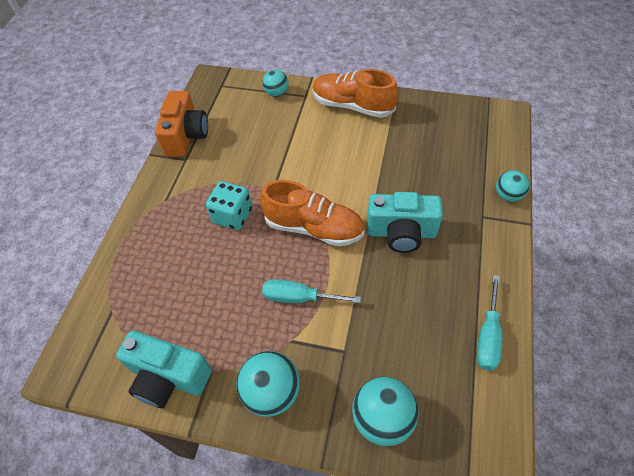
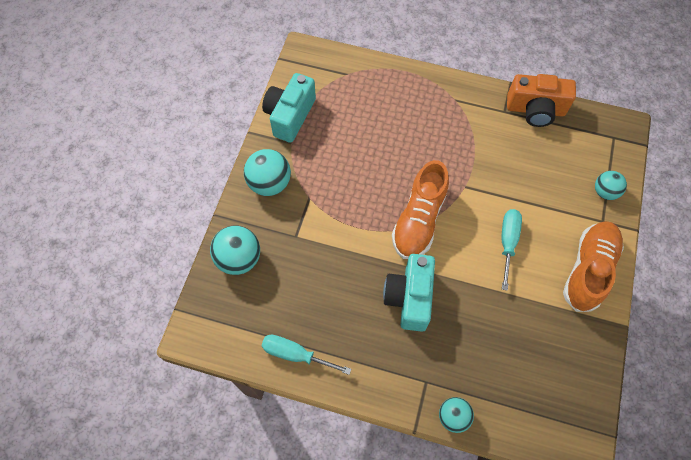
camera: 90 degrees right, 10 degrees up
turquoise dice [206,181,252,230] -> none
turquoise screwdriver [262,279,361,303] -> turquoise screwdriver moved to [501,209,522,291]

